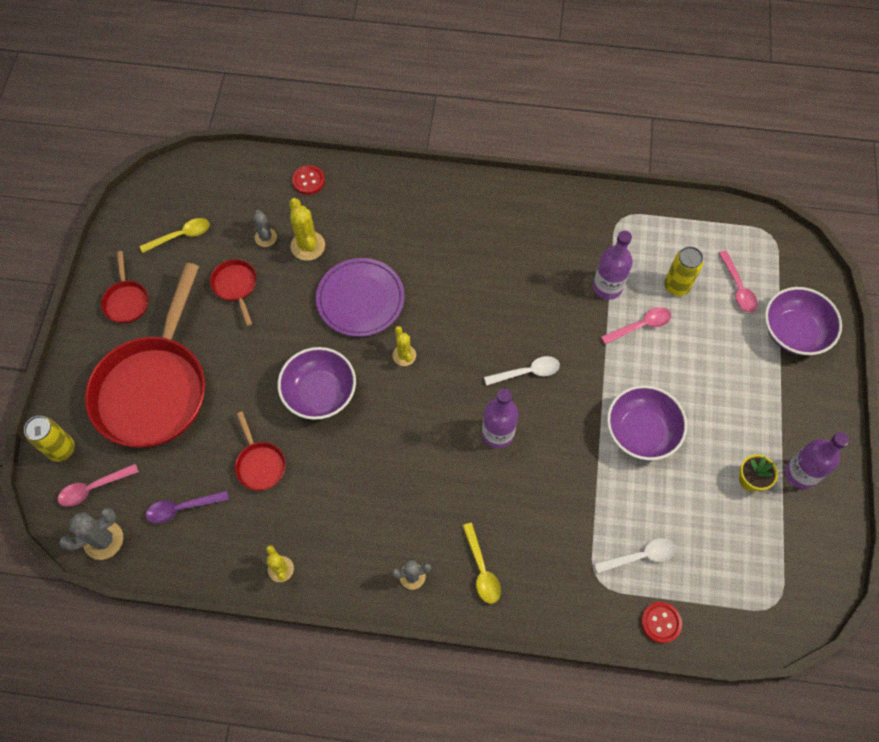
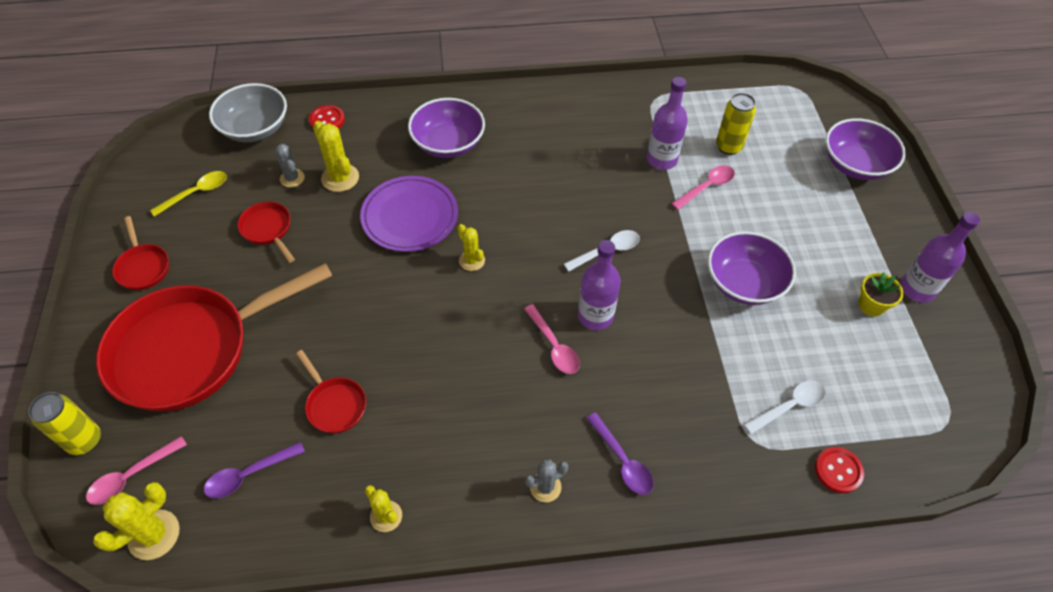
camera: 15 degrees left, 10 degrees down
grey cactus [59,508,123,560] -> yellow cactus [93,482,180,560]
red pan [85,263,205,448] -> red pan turned 60 degrees clockwise [96,263,333,412]
purple bowl [278,347,356,420] -> purple bowl moved to [408,98,485,158]
yellow spoon [462,523,501,604] -> purple spoon [586,412,653,495]
pink spoon [719,251,758,313] -> pink spoon moved to [524,304,580,374]
none -> grey bowl [209,83,287,142]

